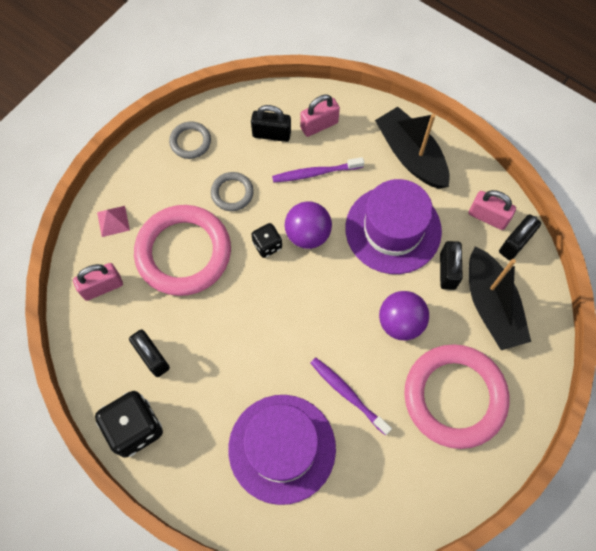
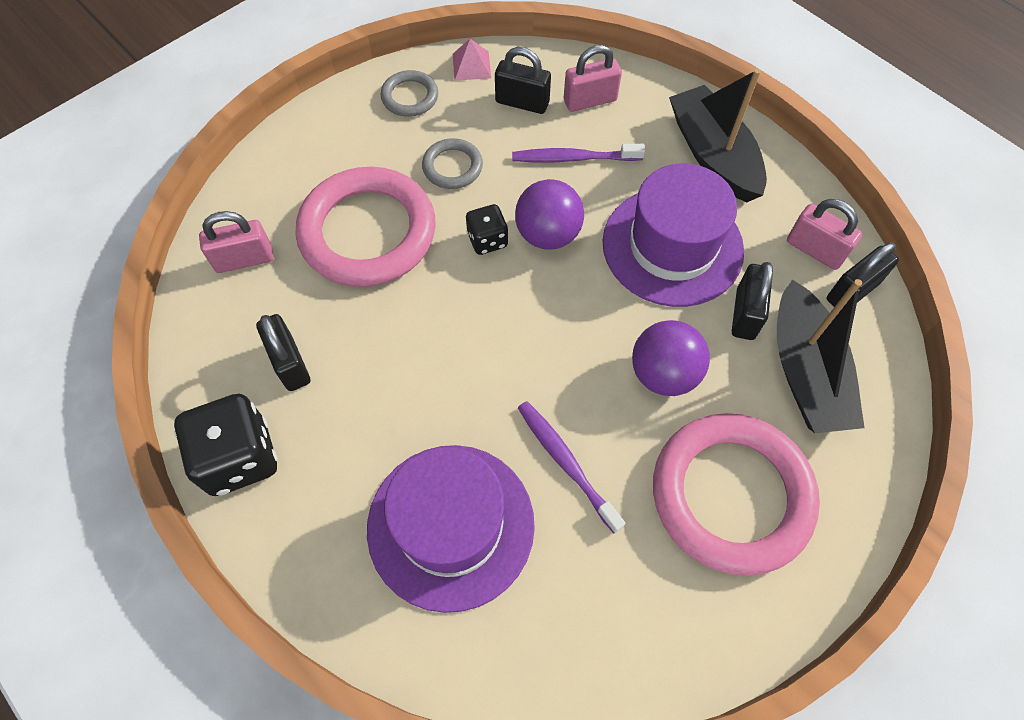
camera: 10 degrees right, 5 degrees down
pink pyramid [97,206,130,237] -> pink pyramid moved to [453,39,491,81]

